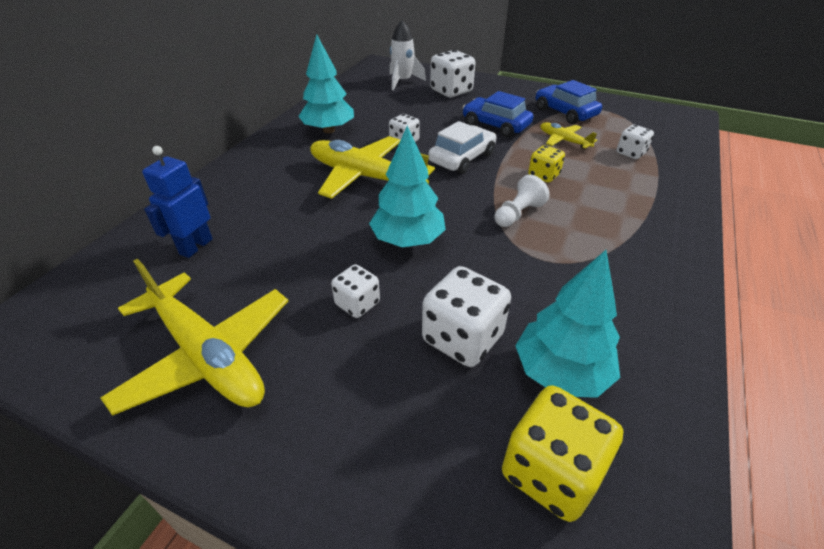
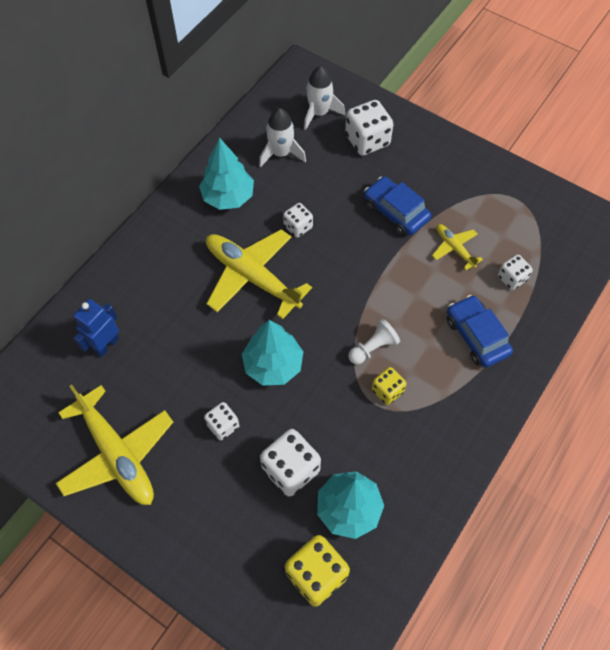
camera: 10 degrees right, 20 degrees up
white car [428,121,496,174] -> none
yellow dice [528,145,565,182] -> yellow dice moved to [372,367,406,405]
blue car [535,80,602,124] -> blue car moved to [447,295,513,368]
none -> white rocket [259,108,306,167]

